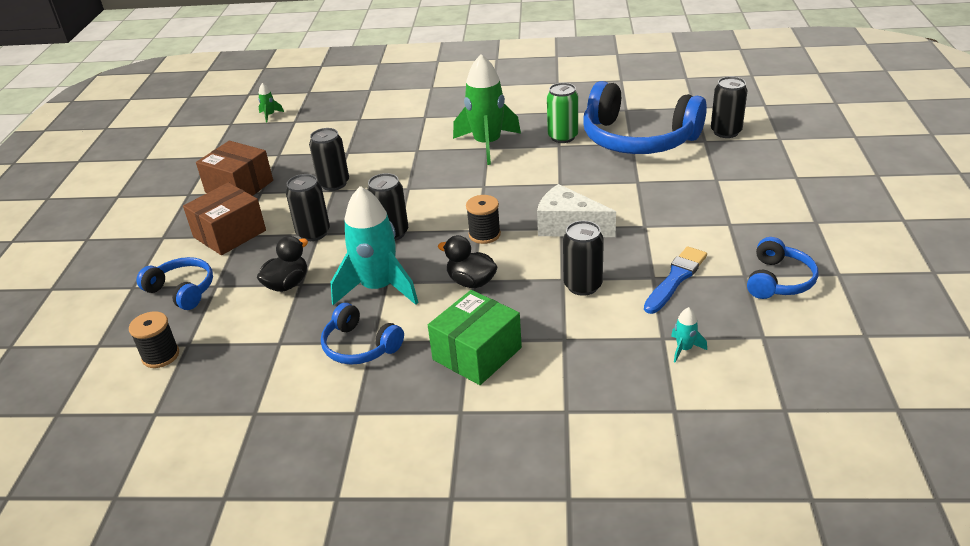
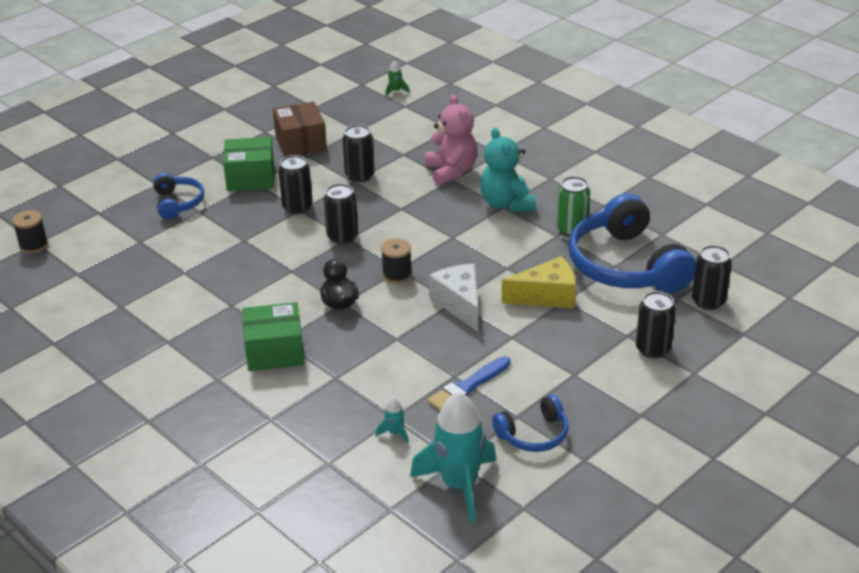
camera: 40 degrees right, 0 degrees up
black spool [129,311,179,368] -> black spool moved to [12,210,48,254]
brown box [183,183,266,255] -> green box [223,137,274,191]
black duck [257,236,308,292] -> none
blue headphones [321,303,404,365] -> none
turquoise rocket [331,186,418,305] -> turquoise rocket moved to [410,392,496,523]
green rocket [453,54,521,165] -> turquoise teddy bear [480,127,536,212]
black can [563,221,604,296] -> black can moved to [636,291,676,359]
blue brush [644,246,707,314] -> blue brush turned 150 degrees clockwise [427,356,511,411]
none -> pink teddy bear [425,94,478,186]
none -> yellow cheese [502,256,576,308]

